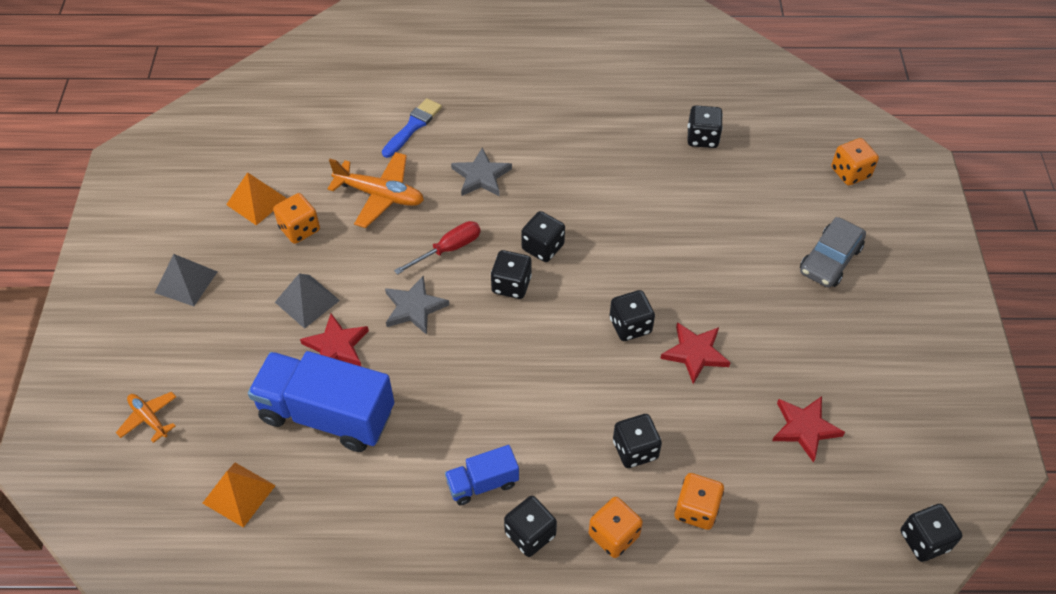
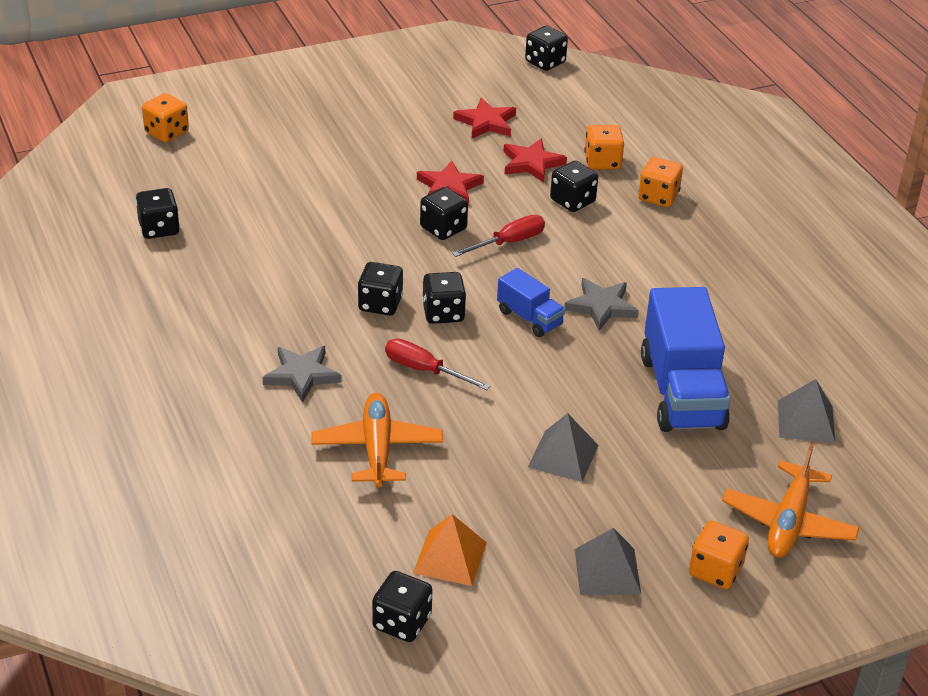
camera: 115 degrees left, 15 degrees down
orange plane [116,392,176,443] -> orange plane [722,444,860,558], size x1.74
orange pyramid [202,463,276,528] -> grey pyramid [778,379,835,443]
orange dice [273,193,320,244] -> orange dice moved to [689,520,749,589]
red star [300,313,369,367] -> red star moved to [503,138,567,183]
blue brush [382,98,442,158] -> none
grey star [385,276,449,335] -> grey star moved to [564,278,639,331]
blue truck [445,445,519,505] -> blue truck moved to [497,268,565,337]
black dice [504,496,557,557] -> black dice moved to [372,571,433,642]
grey car [800,217,866,287] -> none
none -> red screwdriver [452,215,545,257]

